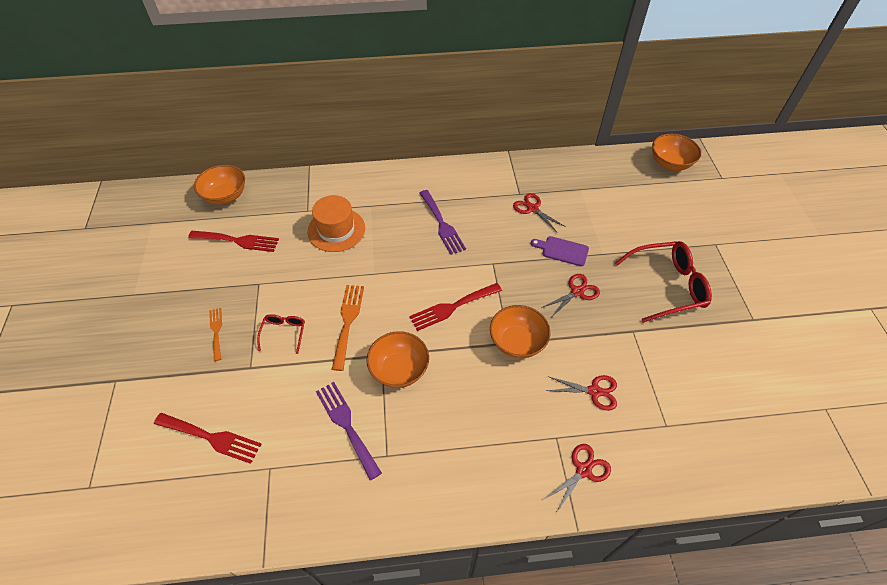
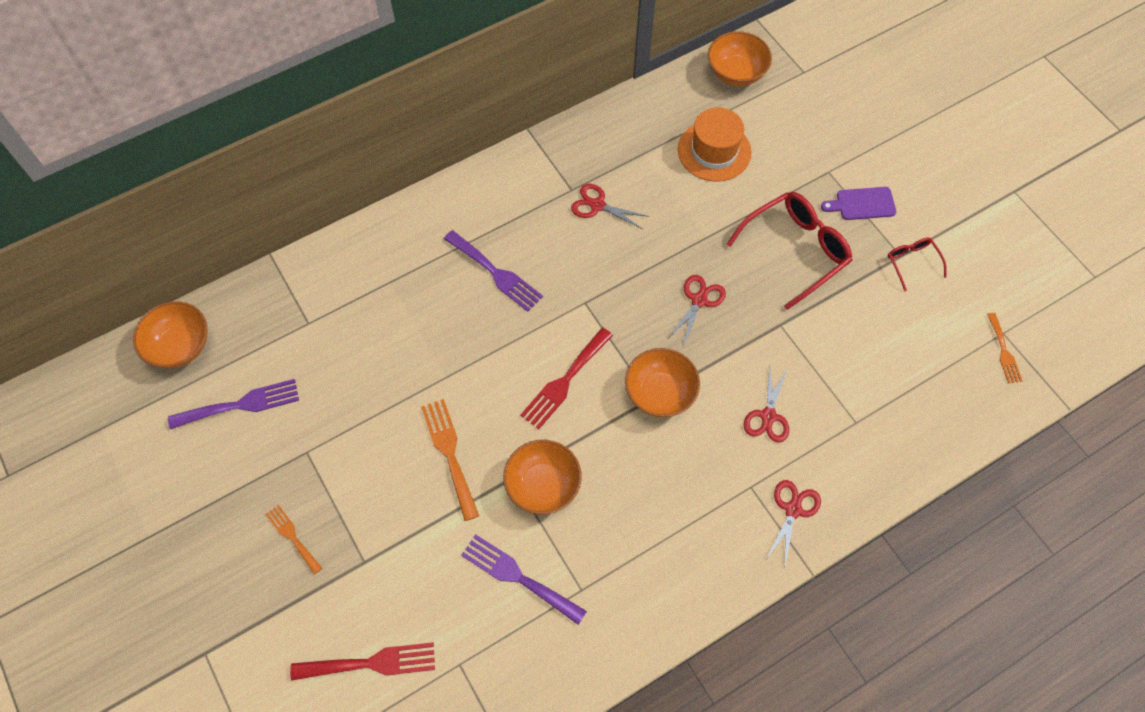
camera: 25 degrees left, 10 degrees up
red fork [188,231,279,252] -> purple fork [168,379,299,429]
red glasses [257,314,305,354] -> red glasses moved to [888,238,947,291]
orange hat [307,195,365,252] -> orange hat moved to [678,107,752,182]
purple cutting board [531,236,589,266] -> purple cutting board moved to [821,187,896,220]
red scissors [546,375,617,411] -> red scissors turned 120 degrees clockwise [744,363,789,443]
none -> orange fork [987,313,1023,383]

